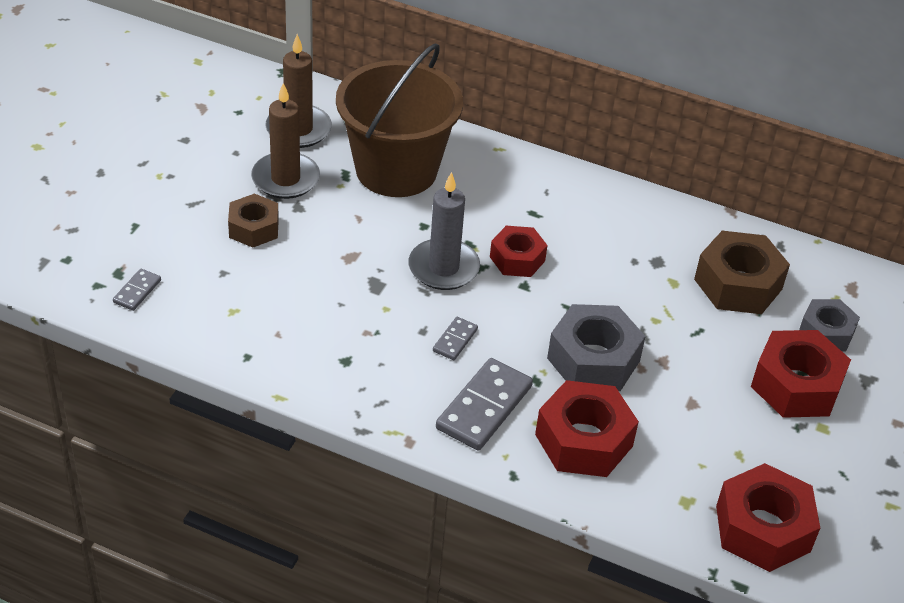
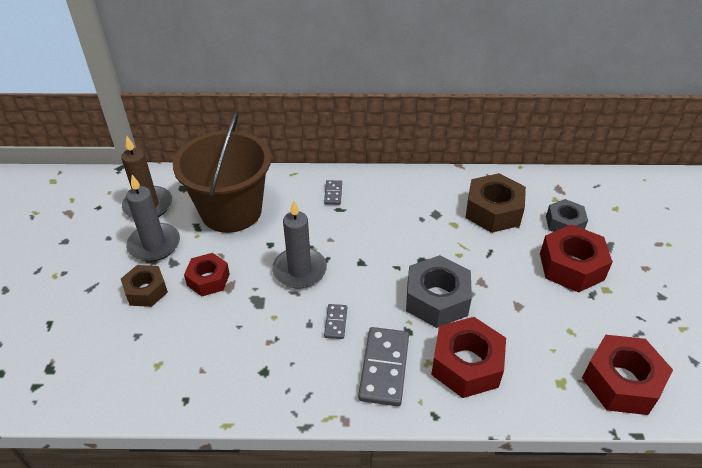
camera: 20 degrees left, 0 degrees up
grey domino [113,269,161,311] -> grey domino moved to [324,180,342,205]
brown candle [251,83,320,199] -> grey candle [126,175,180,262]
red nut [490,226,547,277] -> red nut moved to [184,253,230,296]

